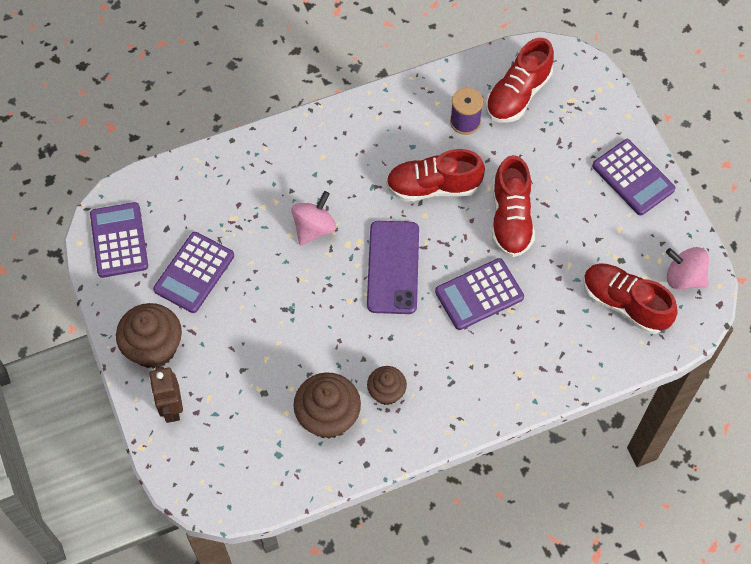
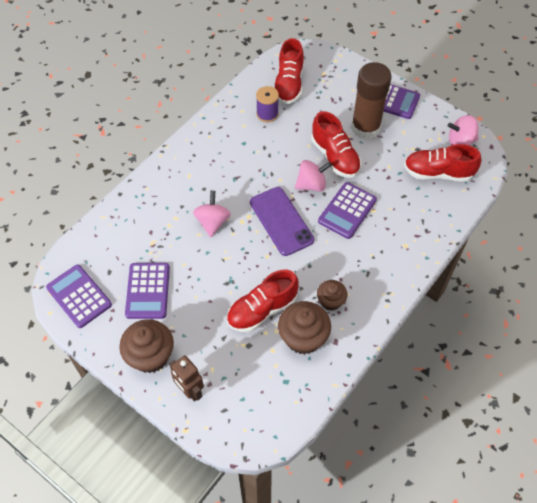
camera: 30 degrees left, 5 degrees down
red shoe [386,149,485,201] -> red shoe moved to [227,270,299,332]
none -> pink spinning top [295,160,332,192]
none -> brown glue stick [351,62,392,139]

